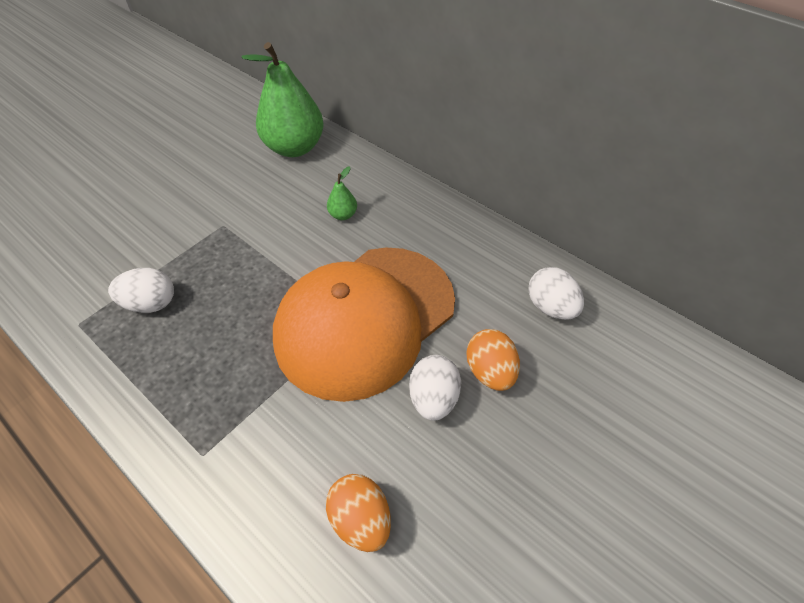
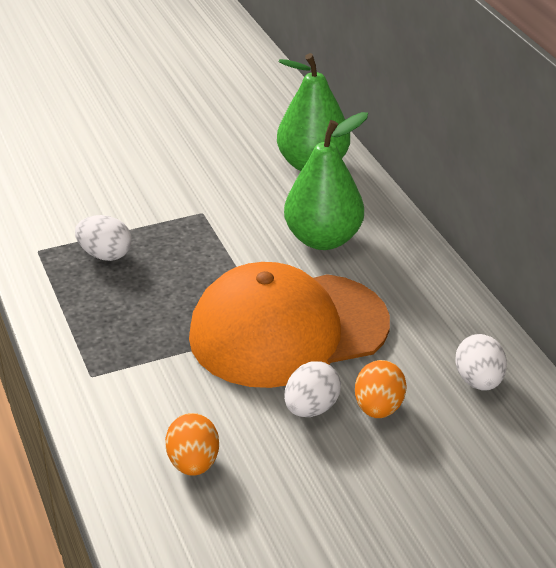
camera: 25 degrees right, 15 degrees down
green pear [327,166,357,220] -> green pear [284,112,368,250], size x2.39

